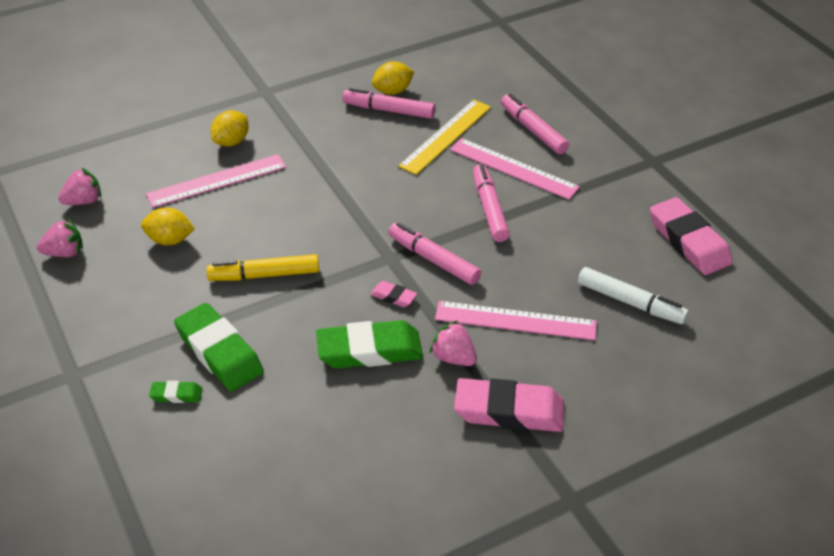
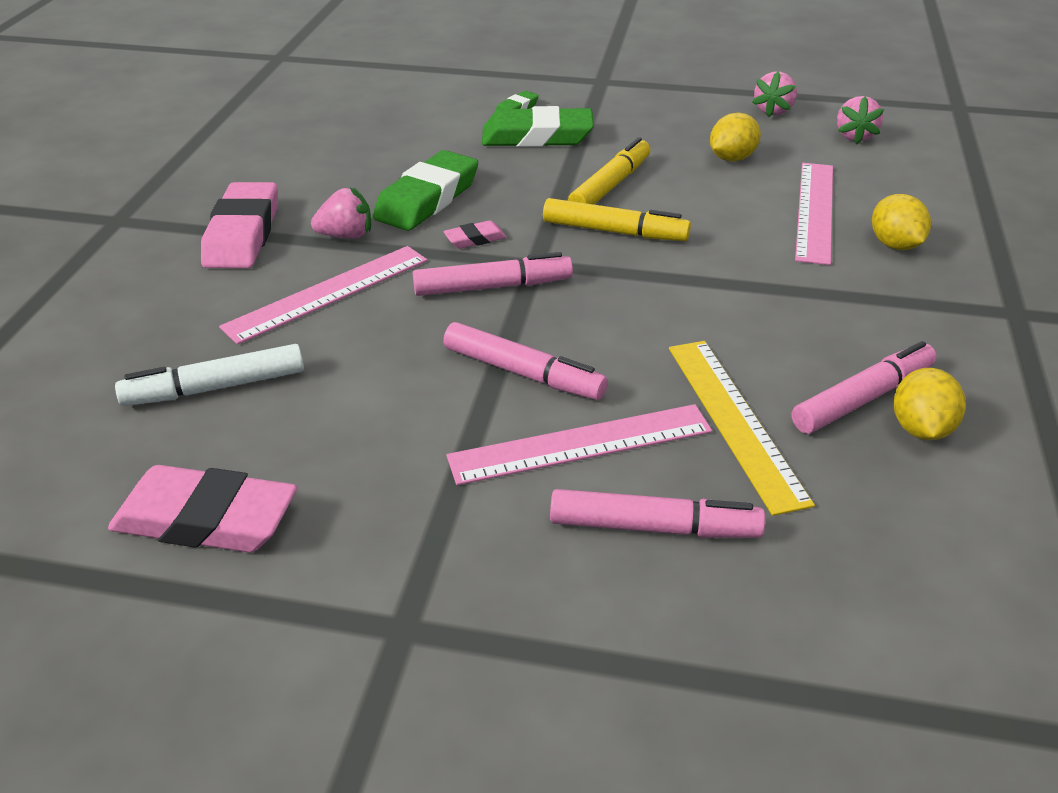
camera: 130 degrees right, 5 degrees down
pink eraser [454,378,564,432] -> pink eraser turned 45 degrees counterclockwise [201,182,278,268]
none -> yellow marker [543,198,691,241]

